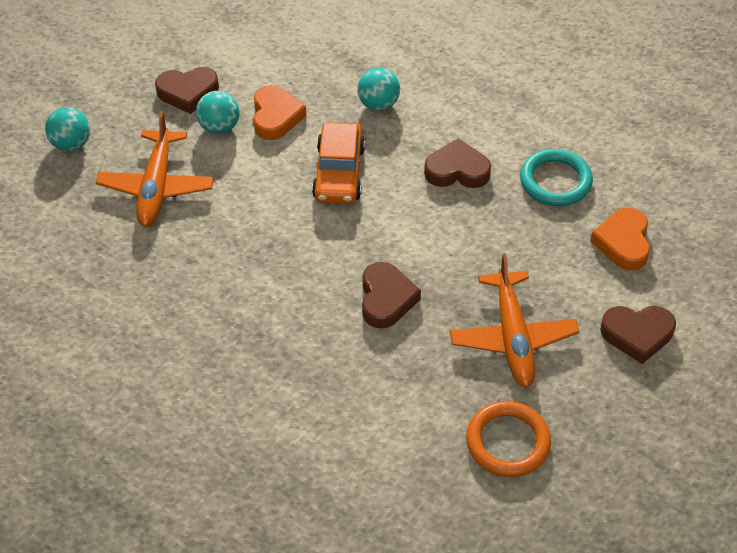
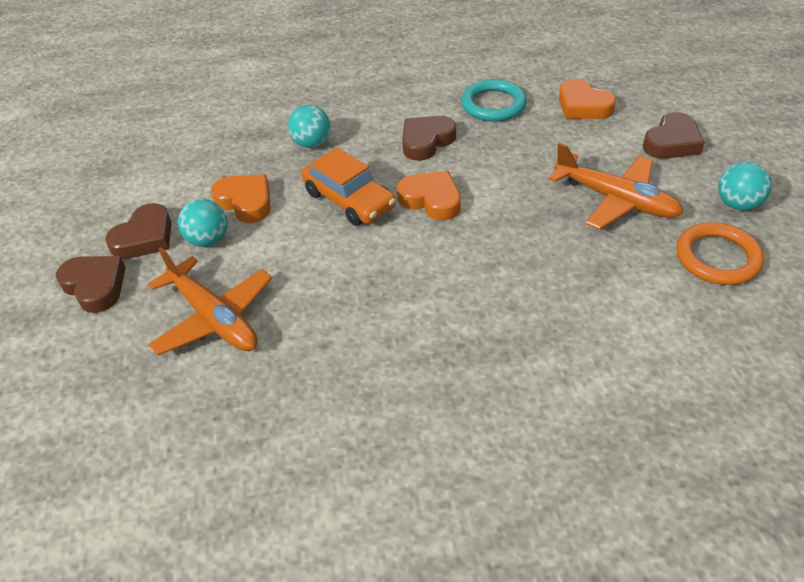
camera: 45 degrees left, 5 degrees down
turquoise ball [45,107,90,151] -> turquoise ball moved to [718,162,772,211]
brown heart [362,262,421,329] -> brown heart moved to [56,256,126,313]
none -> orange heart [397,171,461,221]

